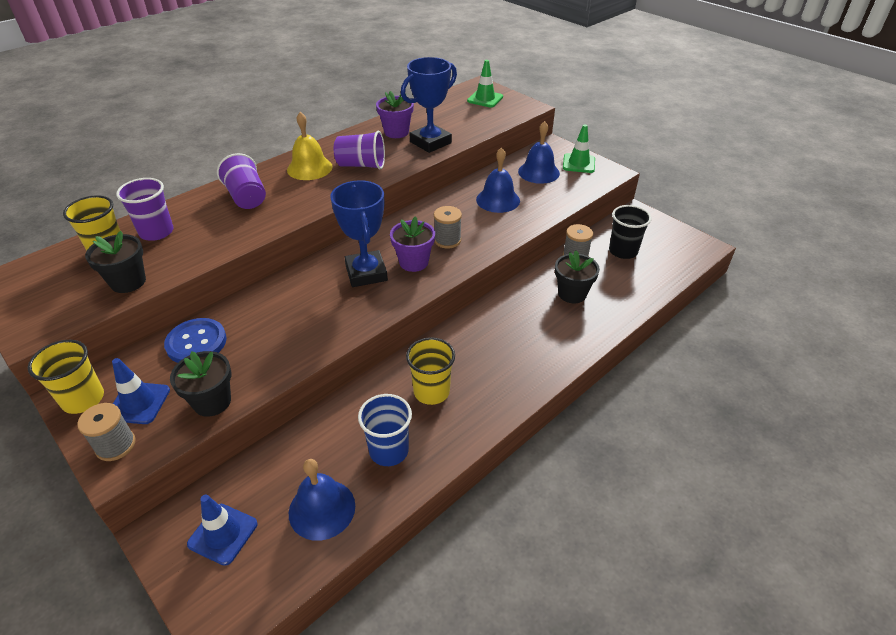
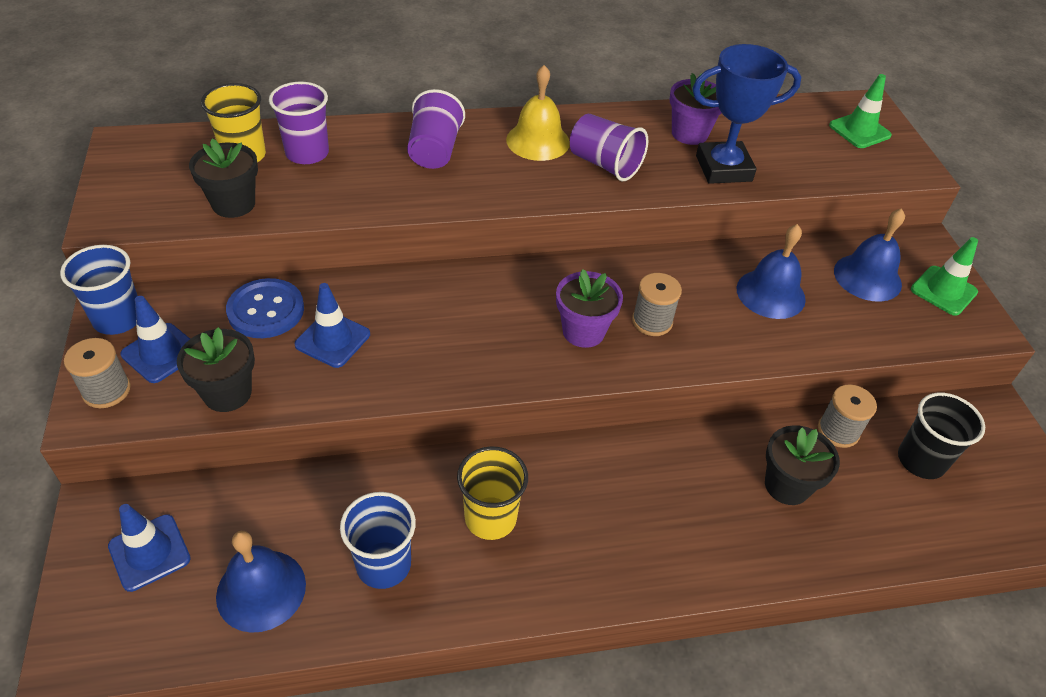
camera: 30 degrees right, 5 degrees up
yellow cup [28,340,104,414] -> blue cup [60,245,138,335]
blue trophy [330,180,388,287] -> none
none -> blue traffic cone [295,283,370,368]

